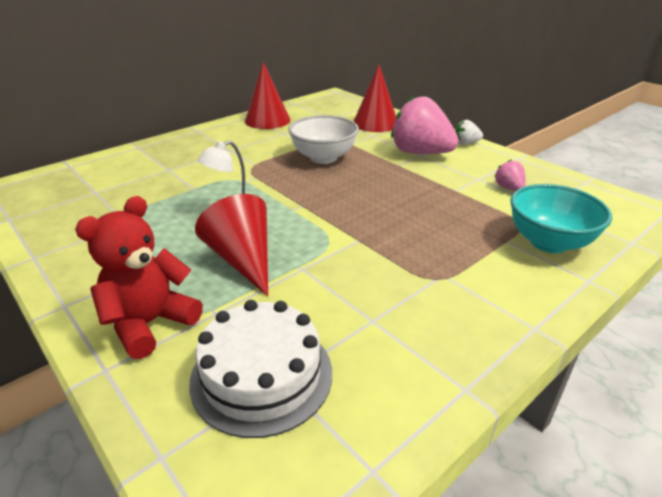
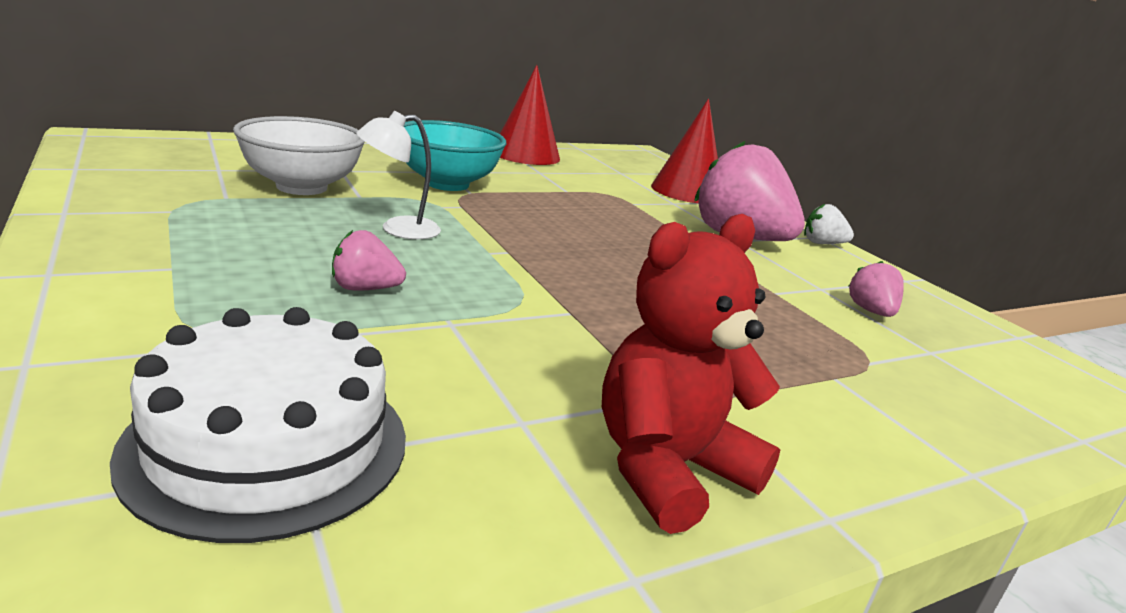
camera: 10 degrees right, 10 degrees down
red teddy bear [75,196,203,359] -> red teddy bear moved to [602,214,780,534]
red cone [195,194,268,296] -> pink strawberry [332,230,406,291]
white bowl [288,115,359,164] -> white bowl moved to [233,116,365,195]
turquoise bowl [510,184,612,253] -> turquoise bowl moved to [404,120,506,191]

